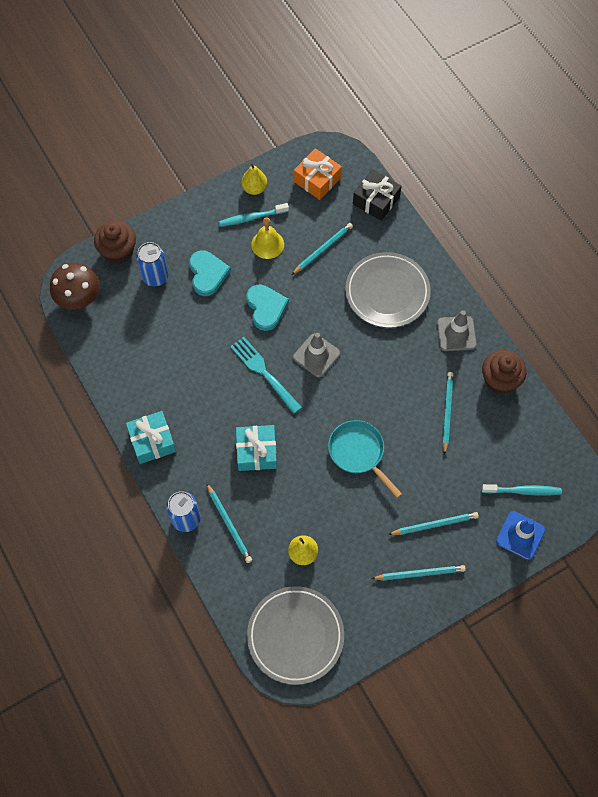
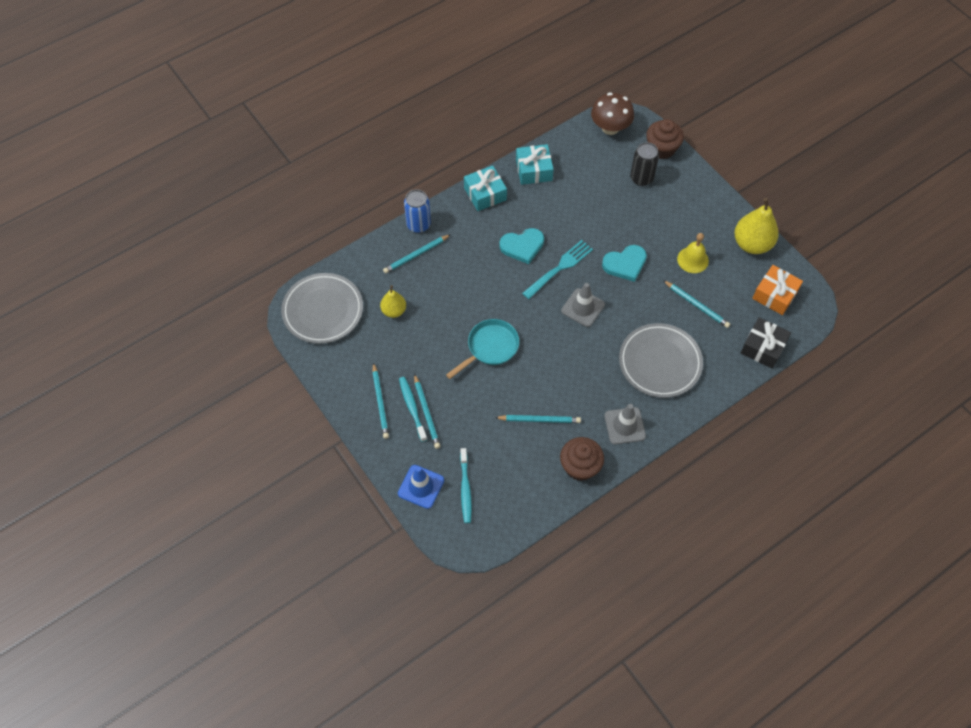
camera: 85 degrees right, 5 degrees down
blue can [136,242,168,286] -> black can [630,142,659,186]
turquoise heart [189,250,231,296] -> turquoise heart moved to [499,228,544,264]
turquoise toothbrush [219,203,289,227] -> turquoise toothbrush moved to [399,377,427,442]
turquoise gift [236,425,277,471] -> turquoise gift moved to [516,144,554,185]
yellow pear [241,163,267,195] -> yellow pear [734,198,779,254], size x1.70

